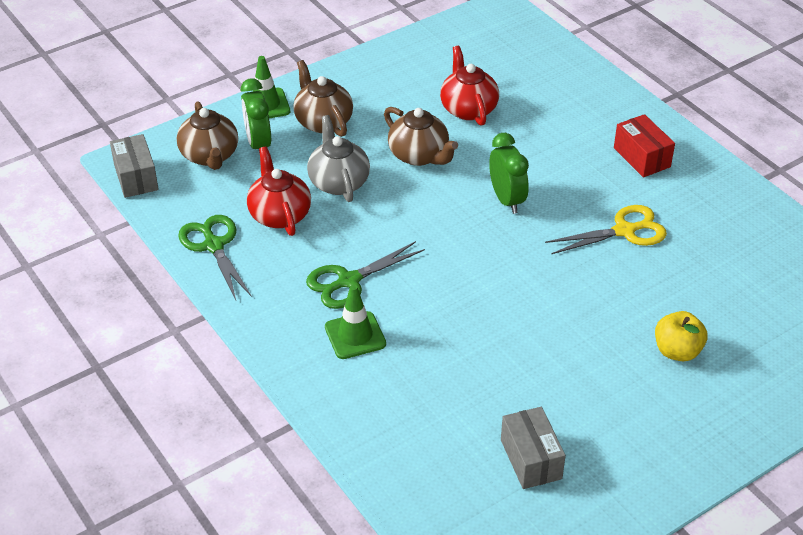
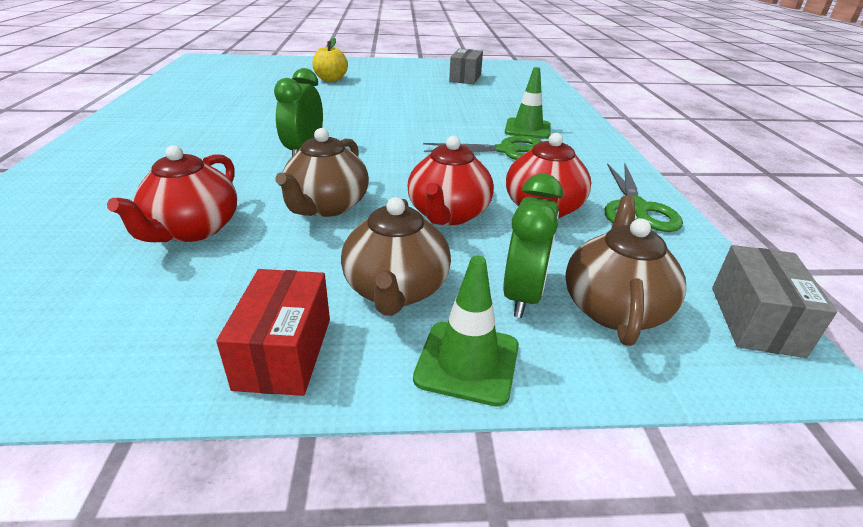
camera: 150 degrees left, 10 degrees down
grey teapot [307,115,370,202] -> red teapot [408,136,494,225]
brown teapot [384,107,458,166] -> brown teapot turned 150 degrees counterclockwise [275,128,369,217]
yellow scissors [545,205,667,254] -> none
red box [614,114,675,177] -> red box moved to [216,269,330,396]

